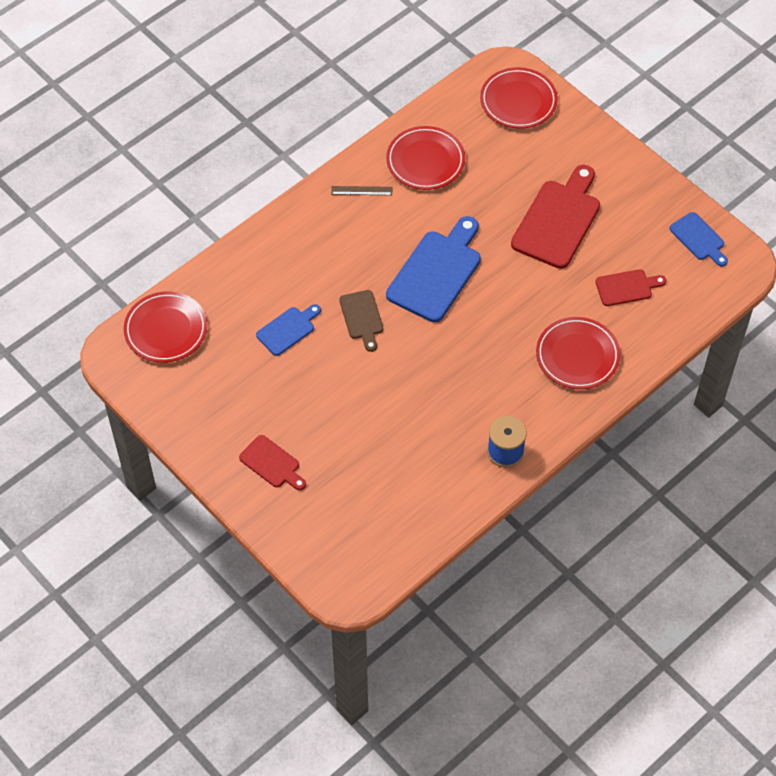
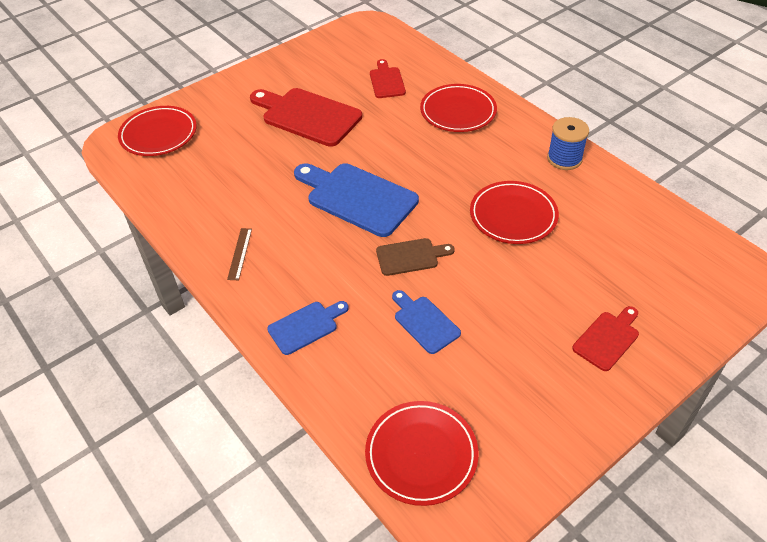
camera: 85 degrees left, 10 degrees down
red plate [386,126,465,190] -> red plate moved to [470,181,559,244]
blue cutting board [669,212,728,267] -> blue cutting board moved to [267,301,349,355]

